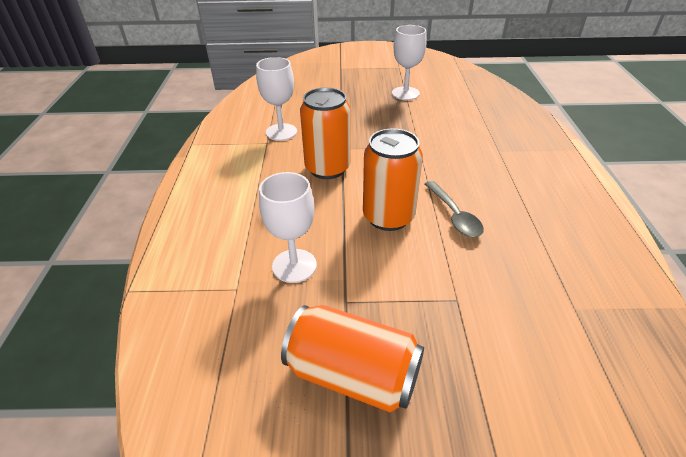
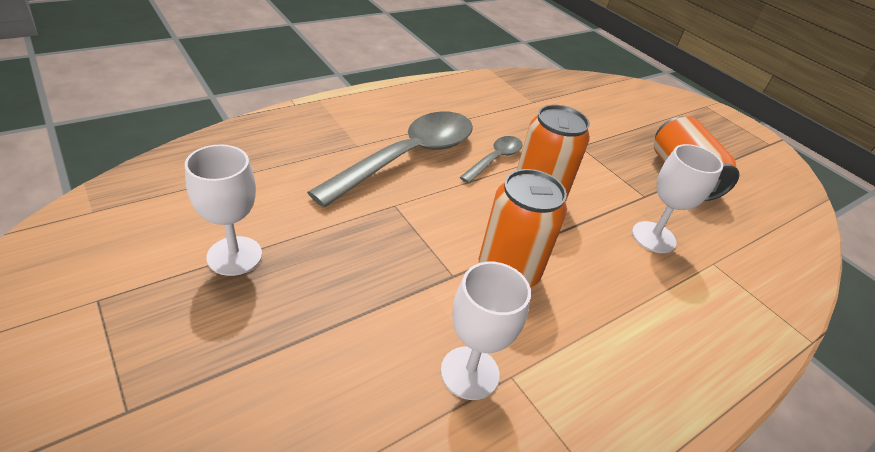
camera: 130 degrees left, 0 degrees up
none -> grey spoon [307,112,473,208]

